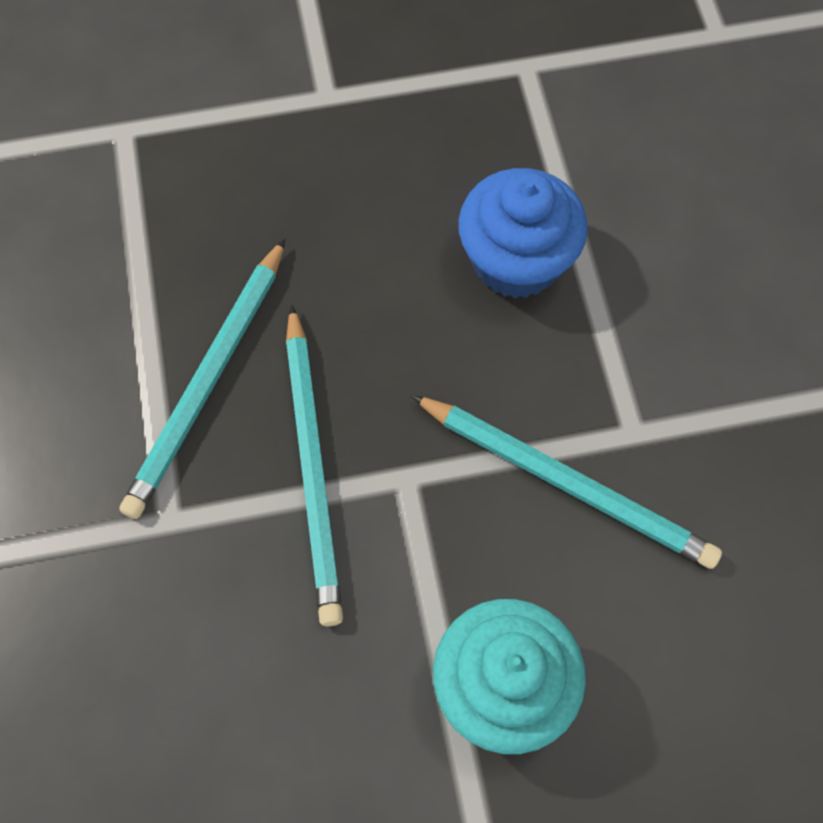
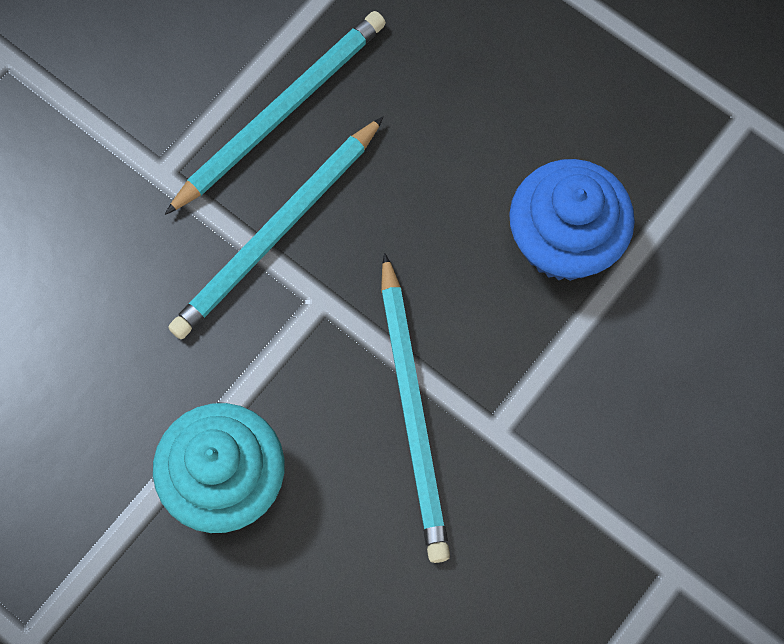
camera: 50 degrees right, 5 degrees up
turquoise pencil [119,239,285,519] -> turquoise pencil turned 150 degrees clockwise [165,11,386,215]

